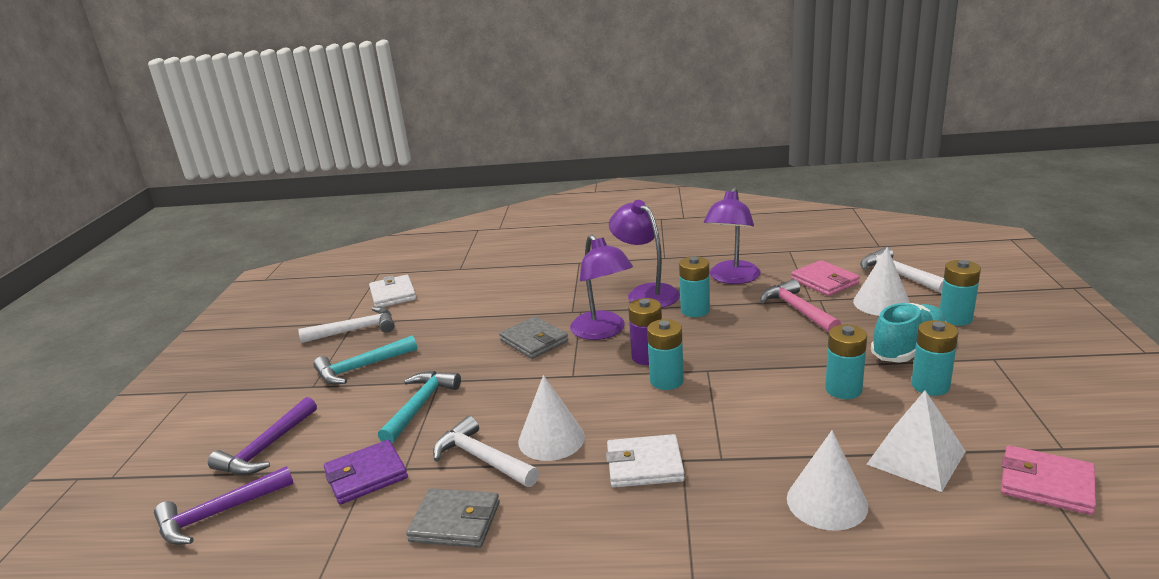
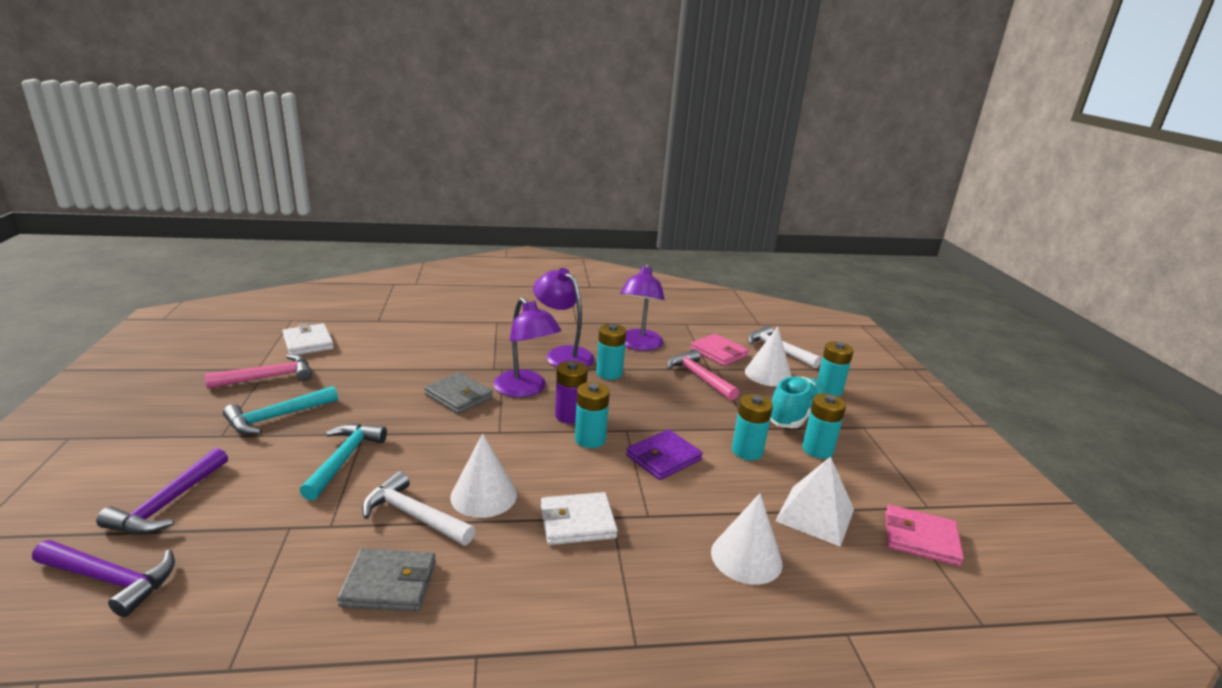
camera: 15 degrees left, 0 degrees up
purple hammer [154,466,294,545] -> purple hammer turned 120 degrees counterclockwise [32,540,175,617]
white hammer [298,307,395,343] -> pink hammer [205,354,312,389]
purple wallet [324,440,408,505] -> purple wallet moved to [626,429,703,480]

